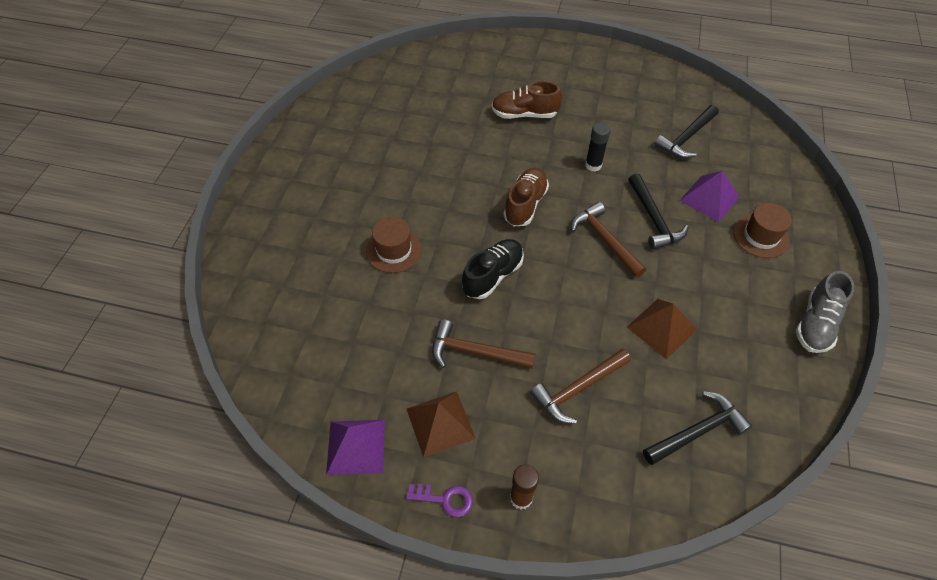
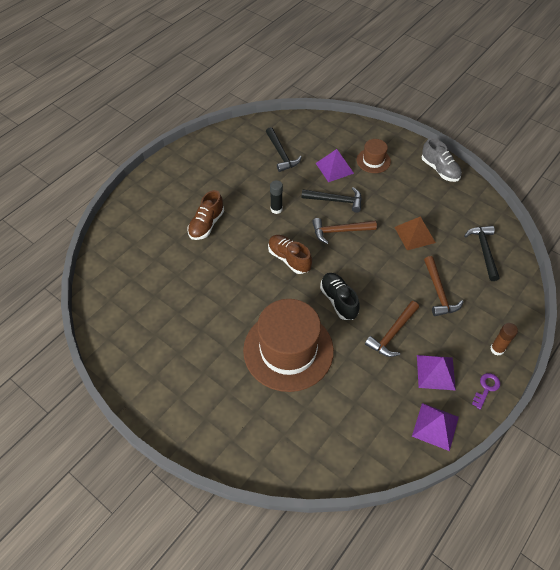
camera: 65 degrees left, 0 degrees up
brown hat [366,217,422,273] -> brown hat [243,299,334,392], size x2.12
brown pyramid [407,391,476,458] -> purple pyramid [417,355,456,390]

